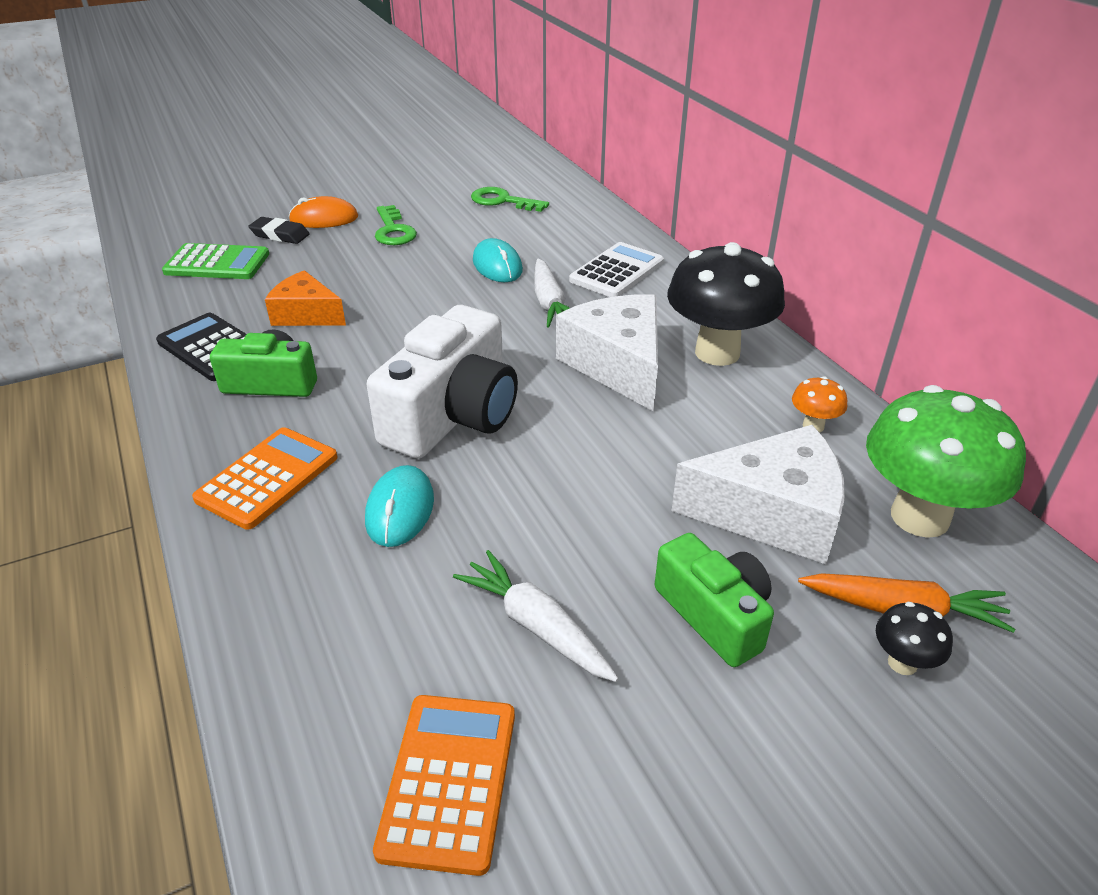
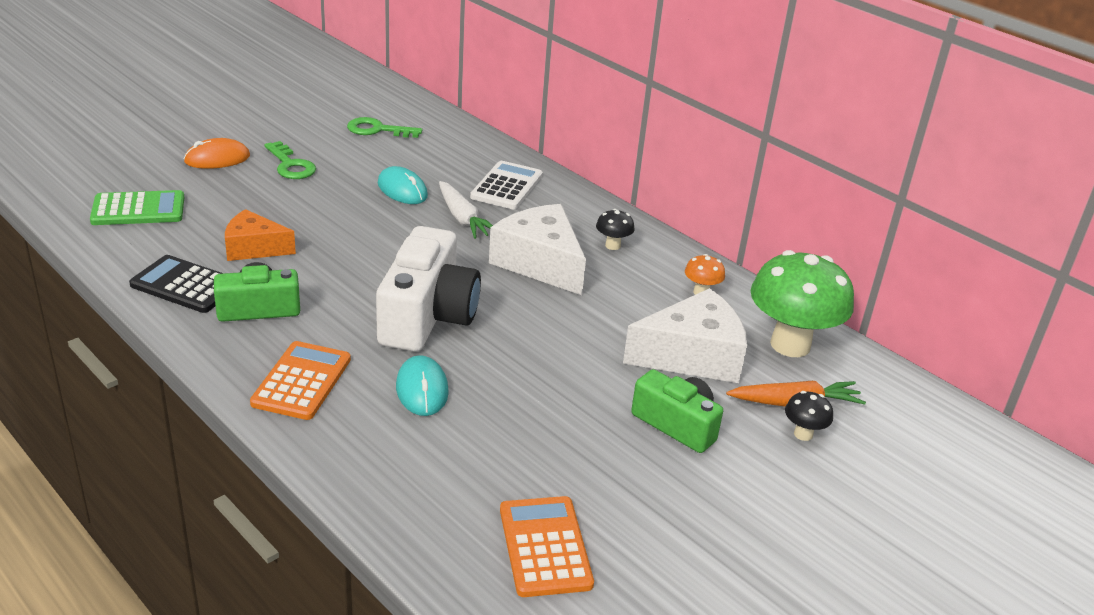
camera: 20 degrees left, 5 degrees down
black eraser [248,217,310,244] -> none
white carrot [453,550,619,682] -> none
black mushroom [667,242,785,366] -> black mushroom [596,209,634,250], size x0.43

